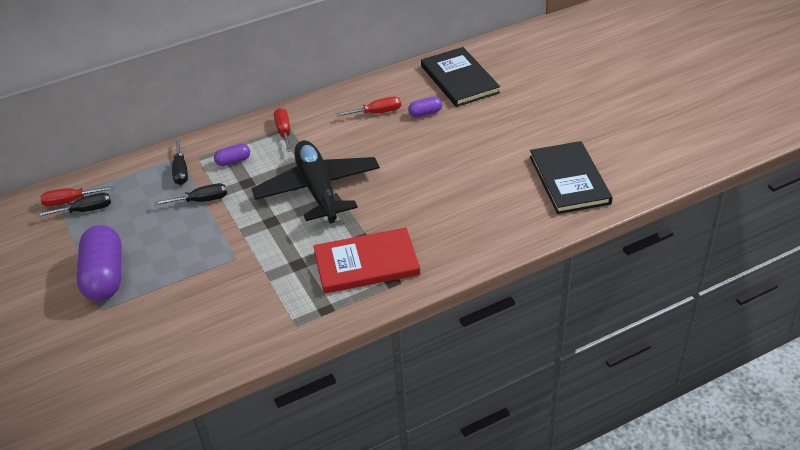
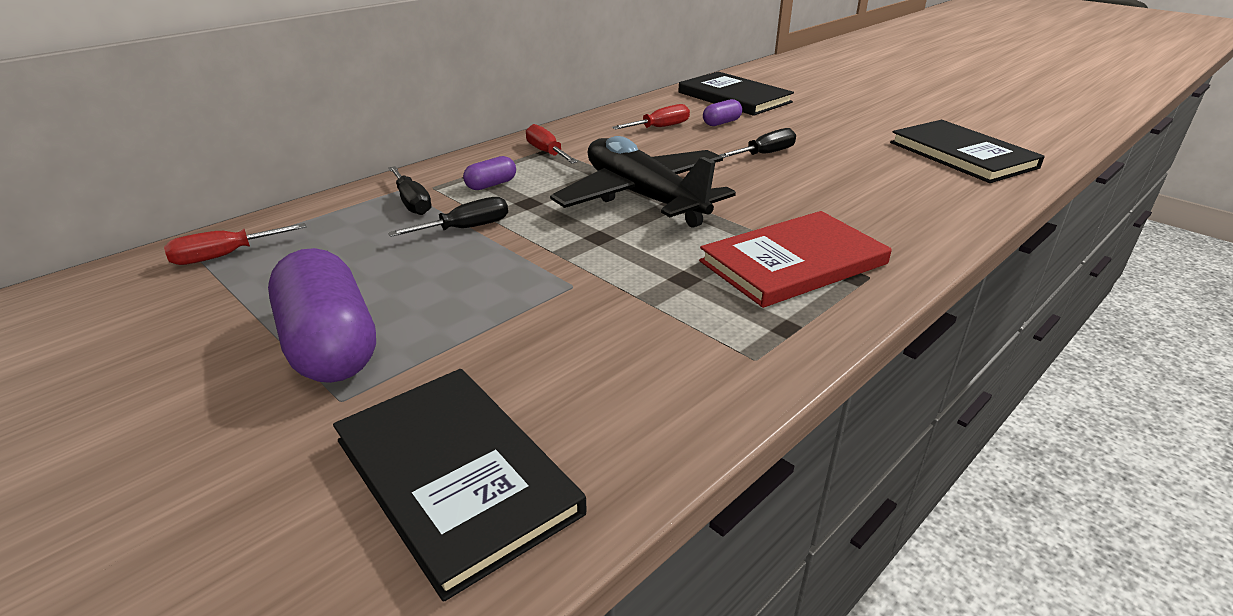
camera: 20 degrees left, 10 degrees down
black screwdriver [36,193,111,217] -> black screwdriver moved to [720,128,796,158]
none -> black book [333,369,587,602]

